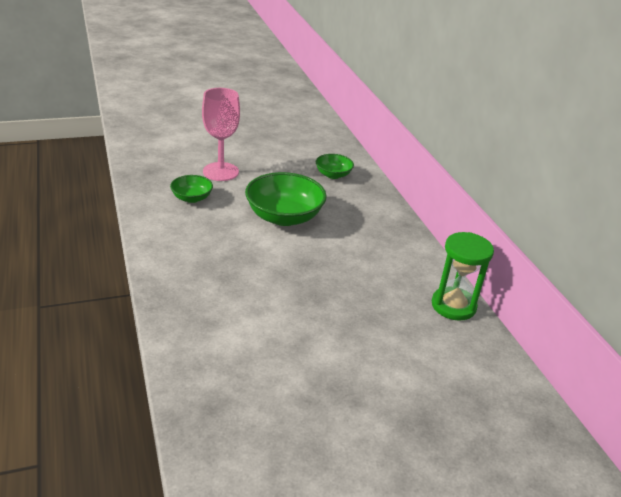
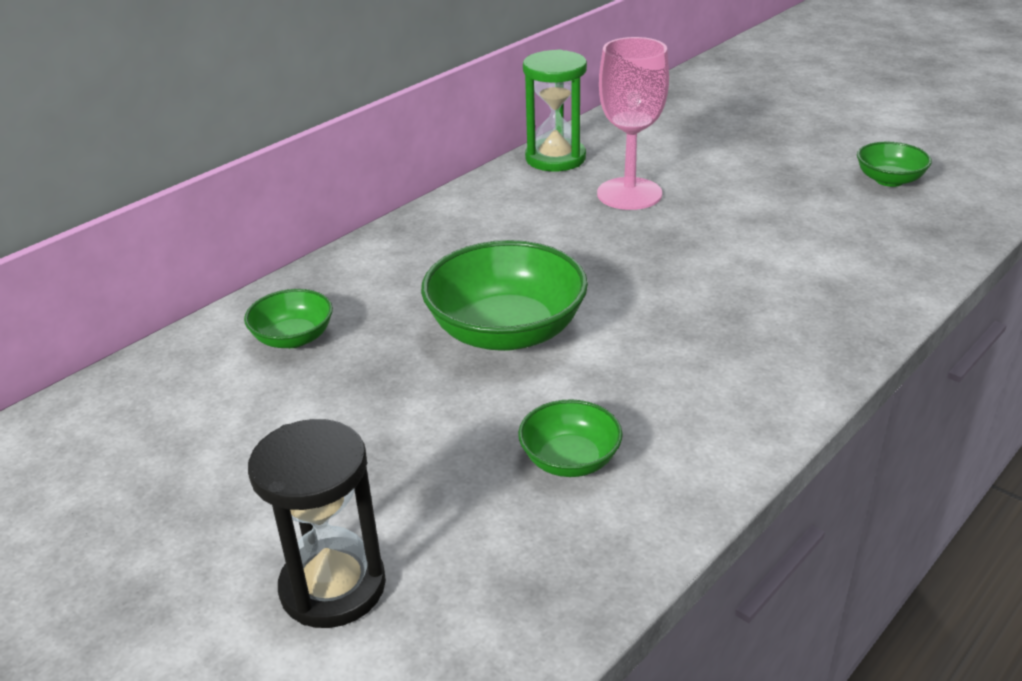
camera: 115 degrees left, 0 degrees up
pink goblet [202,88,240,181] -> pink goblet moved to [597,37,669,210]
none -> black hourglass [248,419,386,628]
none -> green bowl [857,142,932,187]

